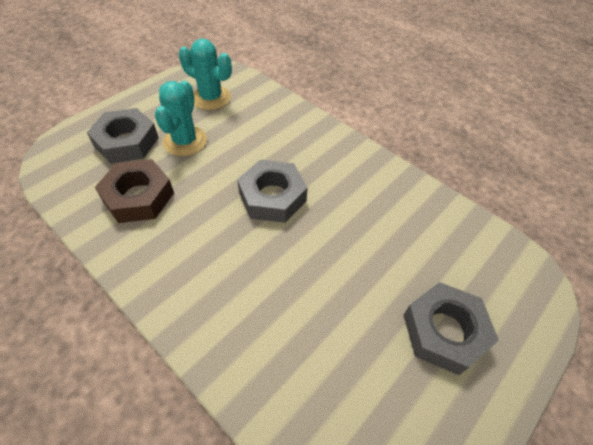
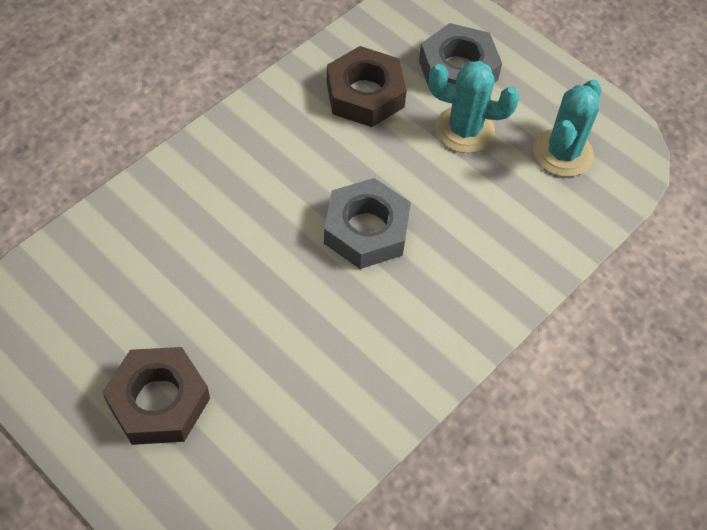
camera: 90 degrees right, 5 degrees up
grey nut [404,282,499,375] -> brown nut [102,347,210,445]

